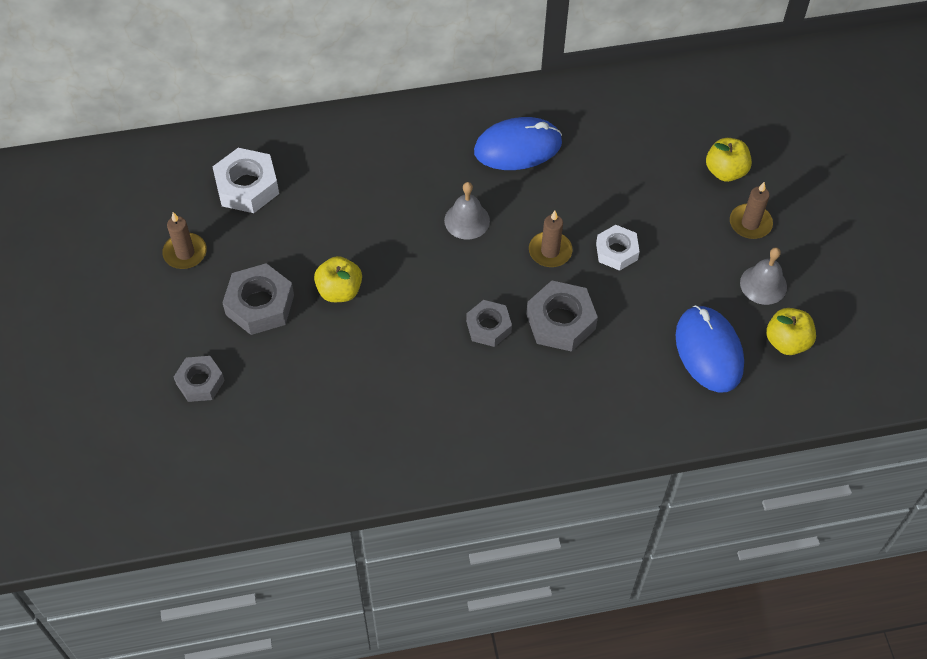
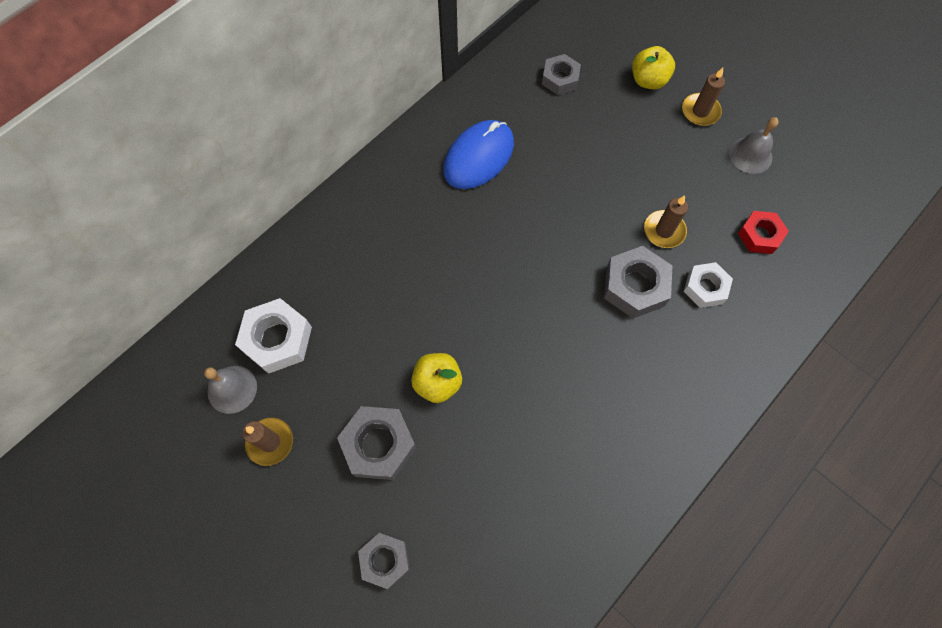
camera: 35 degrees left, 10 degrees up
grey bell [444,182,490,240] -> grey bell moved to [204,366,257,414]
grey nut [466,300,512,347] -> grey nut moved to [542,54,581,95]
brown candle [529,211,573,267] -> brown candle moved to [644,195,688,248]
white nut [596,225,640,271] -> white nut moved to [683,262,733,308]
blue mouse [675,305,744,393] -> red nut [738,211,789,254]
yellow apple [766,308,816,355] -> none

